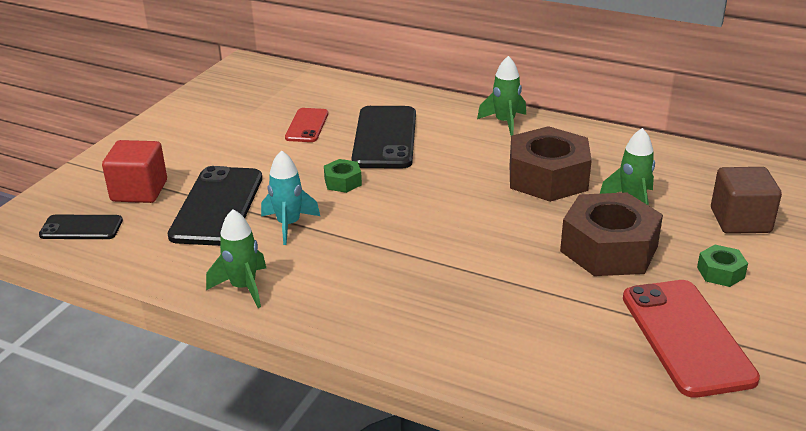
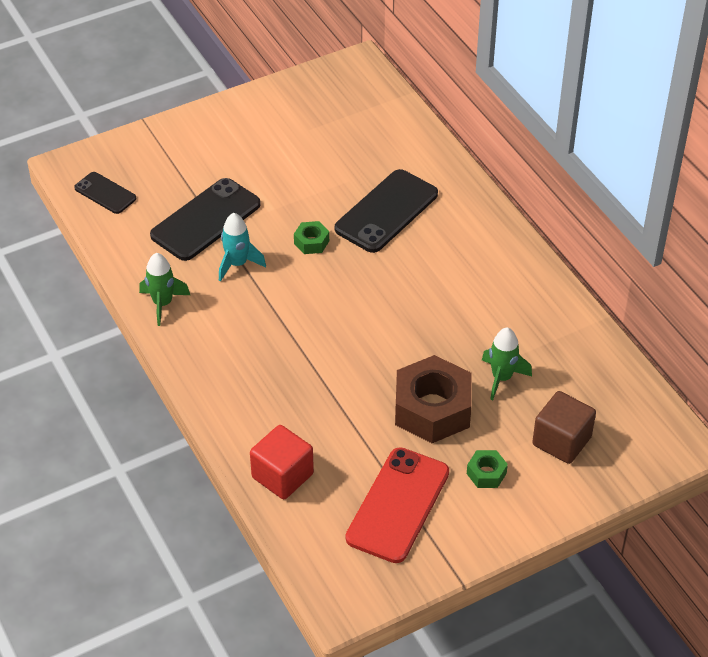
camera: 35 degrees right, 15 degrees up
red cube [102,140,167,203] -> red cube moved to [250,425,314,499]
red phone [285,108,328,142] -> none
green rocket [477,56,526,136] -> none
brown nut [510,126,592,202] -> none

